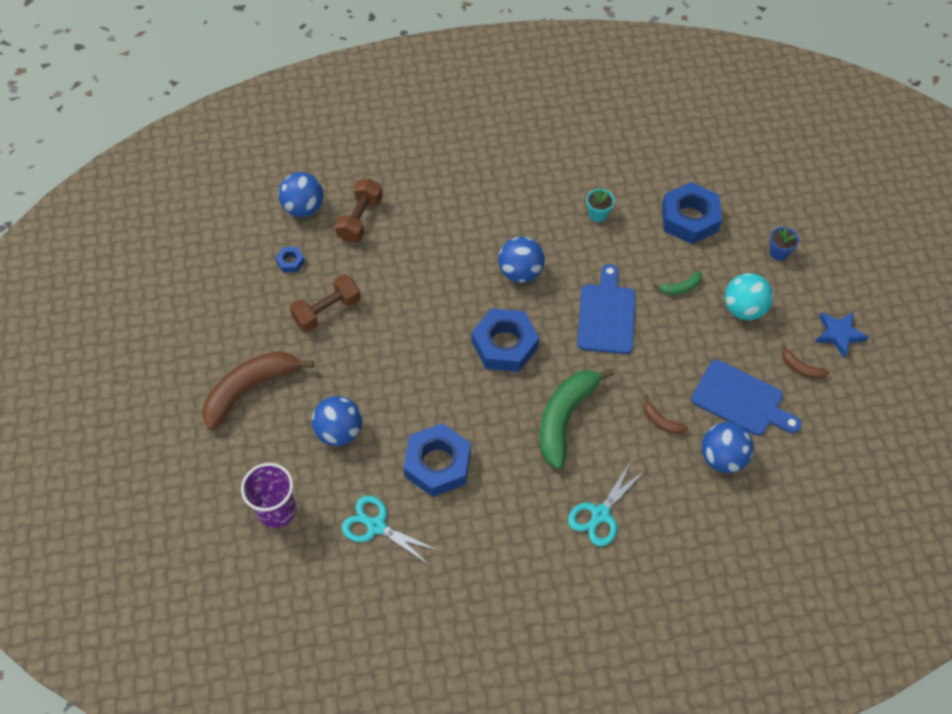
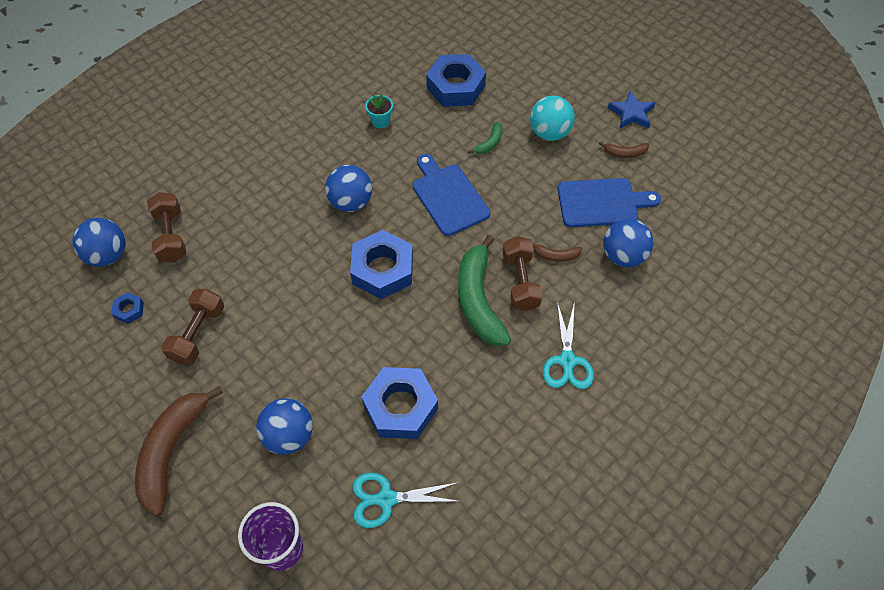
camera: 35 degrees left, 0 degrees up
blue flower pot [769,227,799,261] -> none
none -> brown dumbbell [503,236,543,311]

